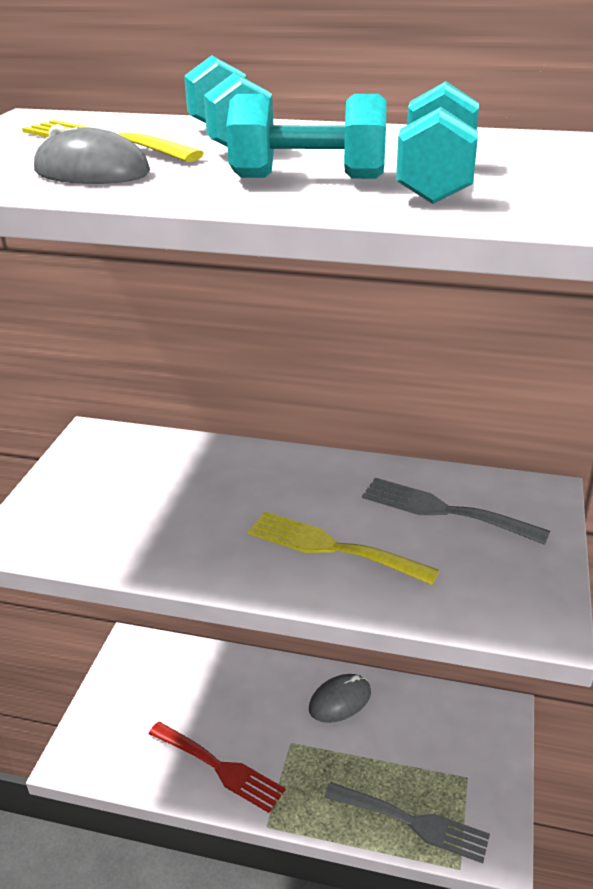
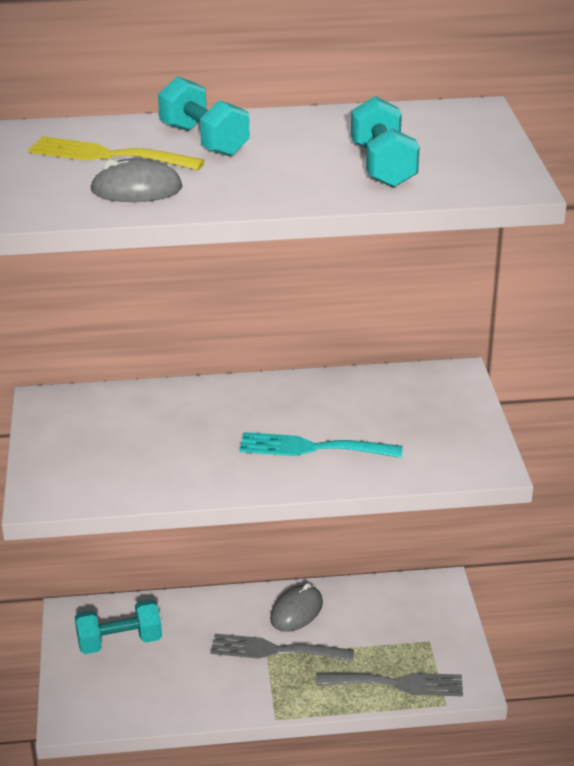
camera: 20 degrees left, 0 degrees up
red fork [149,722,286,813] -> none
turquoise dumbbell [226,94,387,179] -> turquoise dumbbell moved to [75,599,162,654]
yellow fork [248,511,439,585] -> turquoise fork [239,432,403,458]
grey fork [362,478,550,545] -> grey fork moved to [210,634,354,662]

